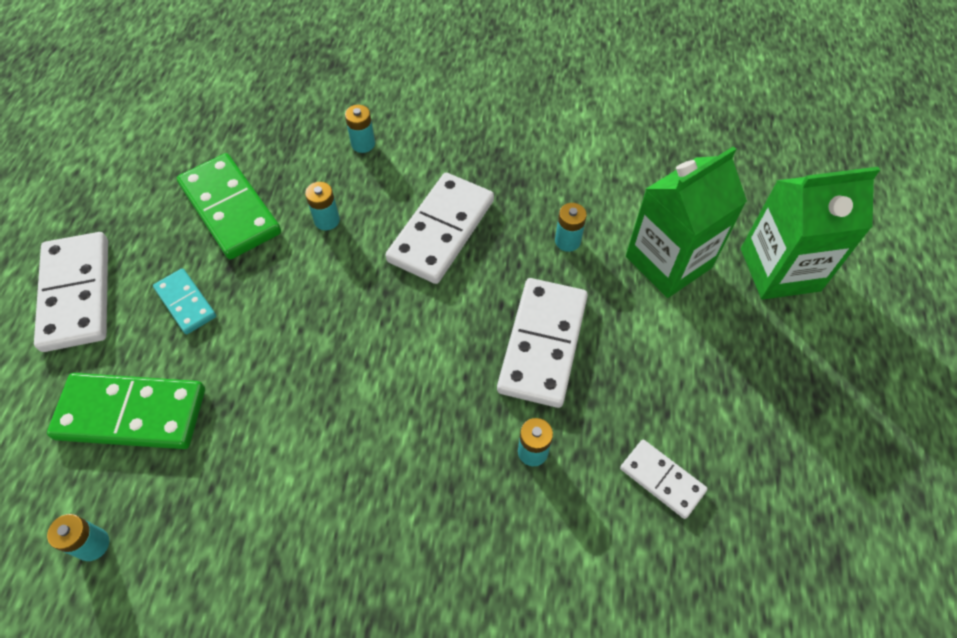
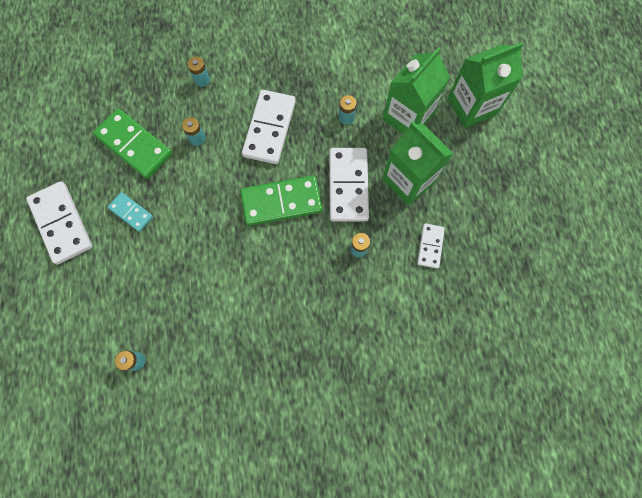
camera: 15 degrees left, 15 degrees up
green domino [47,373,205,449] -> green domino moved to [240,175,322,226]
white domino [620,440,707,519] -> white domino turned 75 degrees clockwise [417,223,445,269]
none -> green carton [382,121,454,206]

